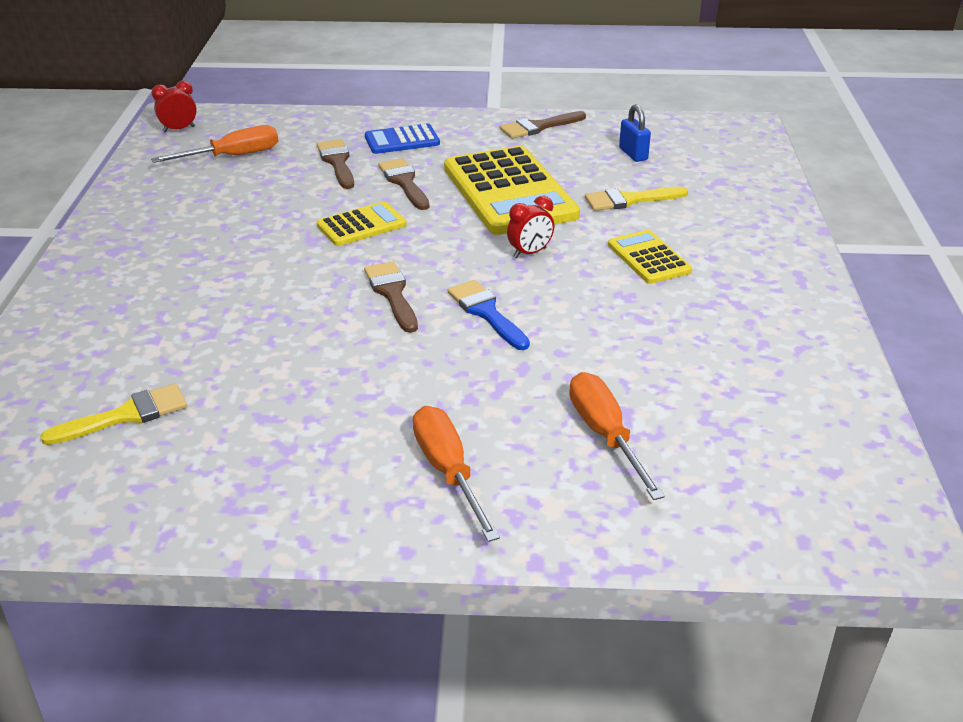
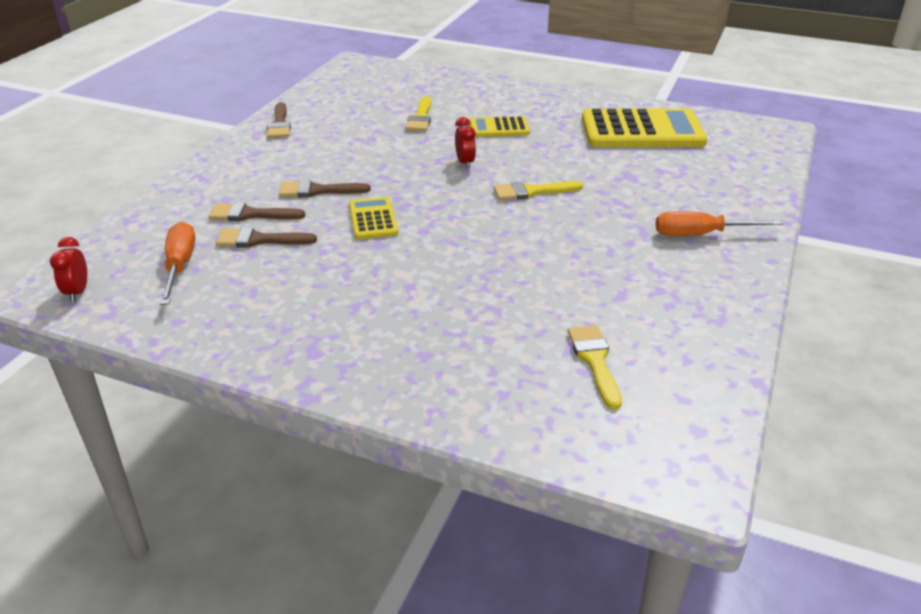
camera: 70 degrees left, 0 degrees up
brown brush [364,262,418,333] -> brown brush moved to [216,227,317,248]
blue calculator [365,124,440,154] -> none
yellow calculator [444,146,580,235] -> yellow calculator moved to [582,108,707,147]
blue brush [448,280,530,350] -> yellow brush [494,181,583,200]
orange screwdriver [569,372,665,500] -> none
blue padlock [619,104,651,162] -> none

